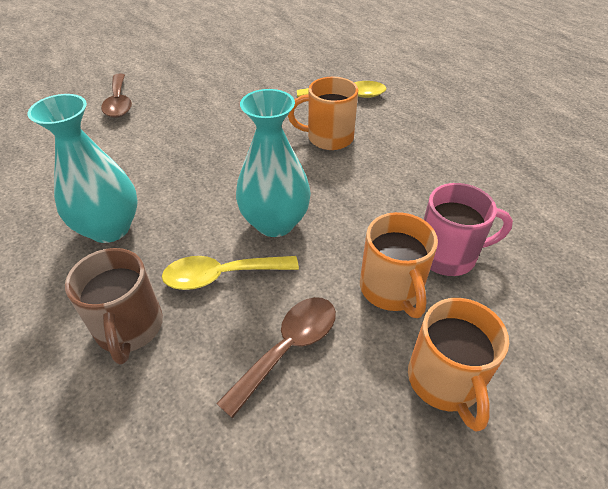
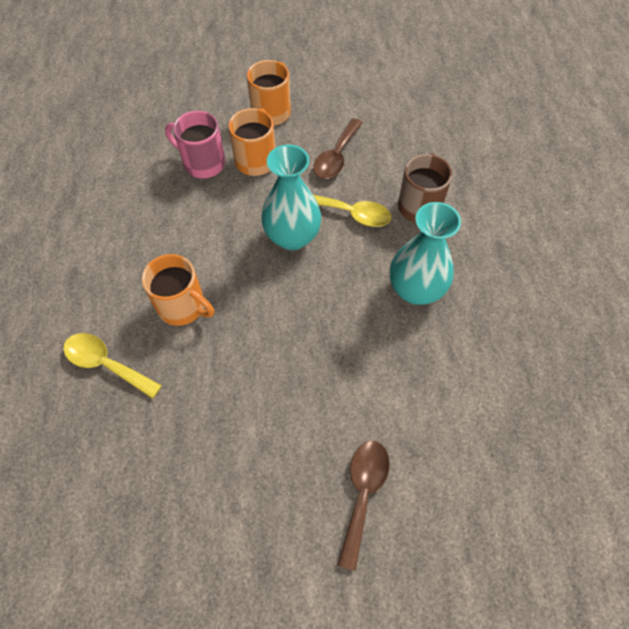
camera: 150 degrees left, 15 degrees up
brown spoon [216,297,336,419] -> brown spoon turned 45 degrees counterclockwise [313,118,363,179]

